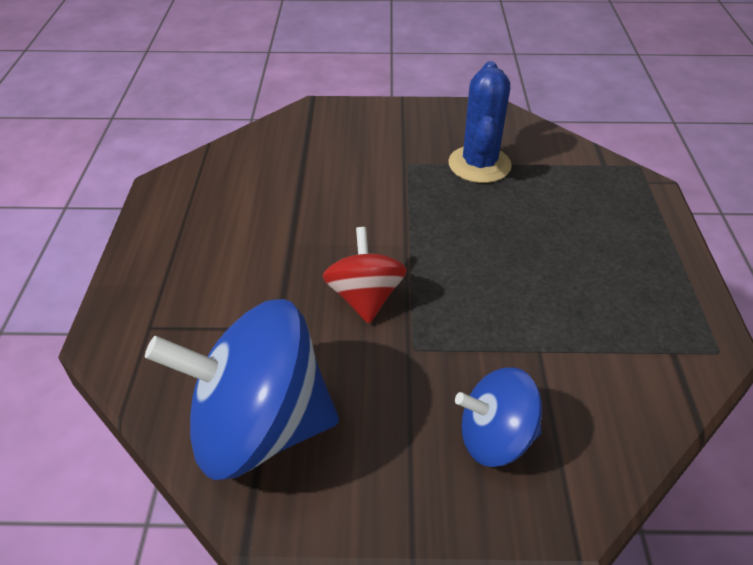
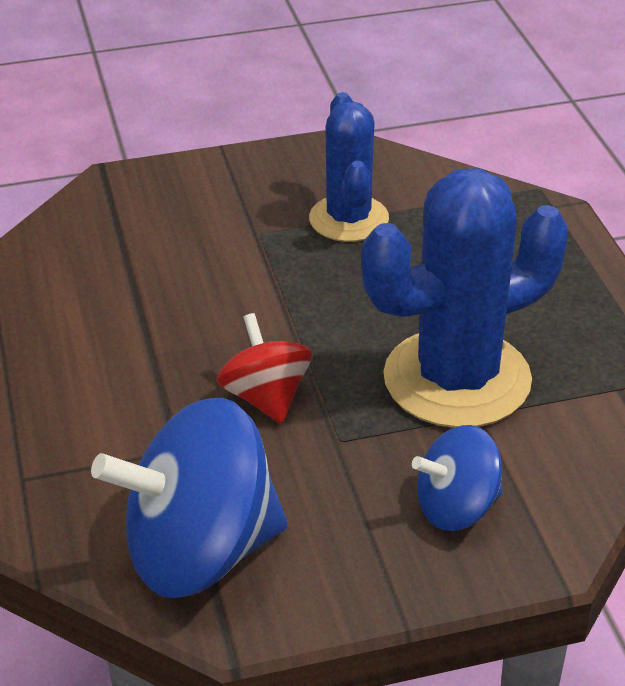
camera: 15 degrees left, 5 degrees down
none -> blue cactus [361,168,568,428]

